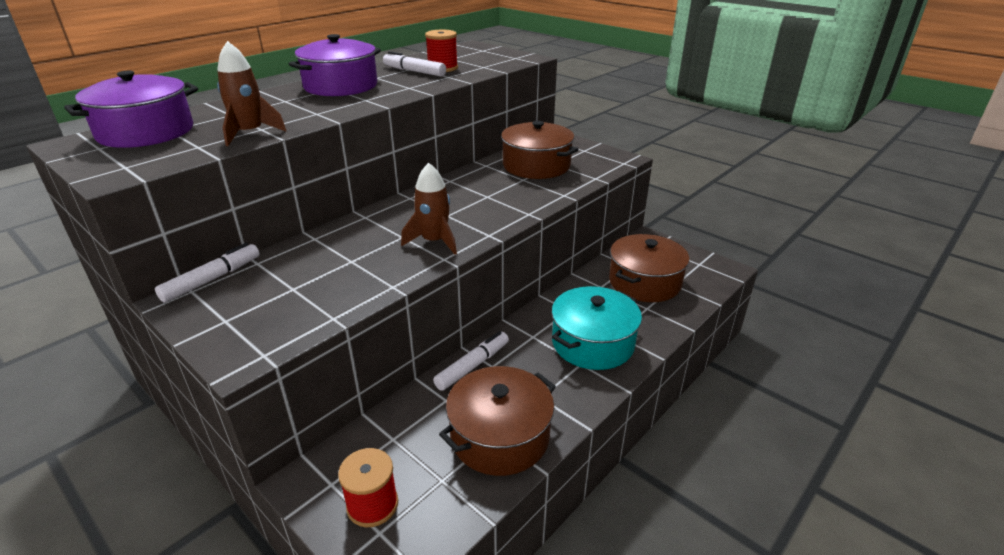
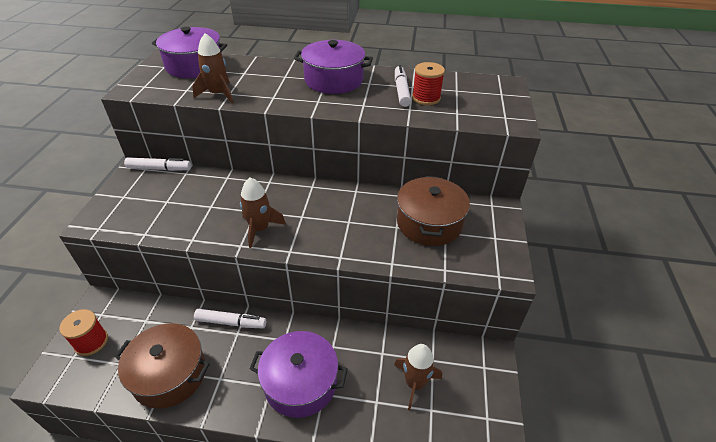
camera: 55 degrees right, 10 degrees up
turquoise pot [551,286,642,370] -> purple pot [249,331,348,418]
brown pot [609,234,689,302] -> brown rocket [394,344,442,410]

